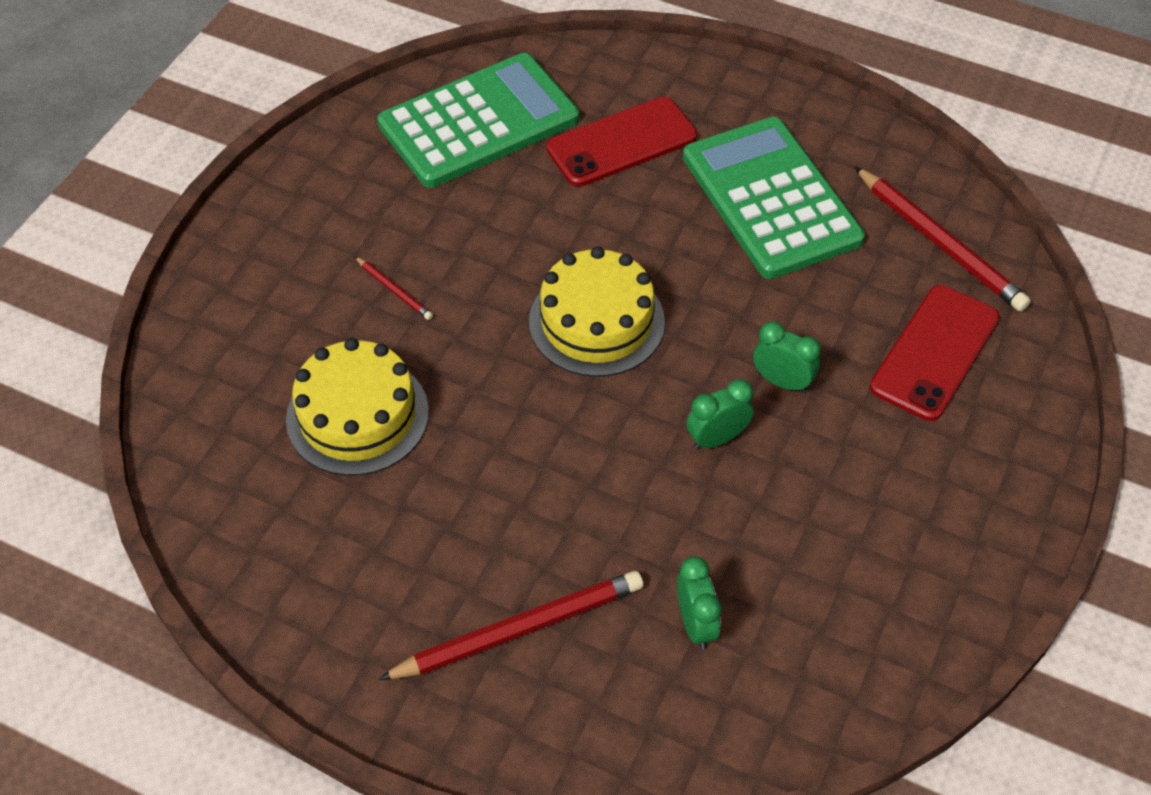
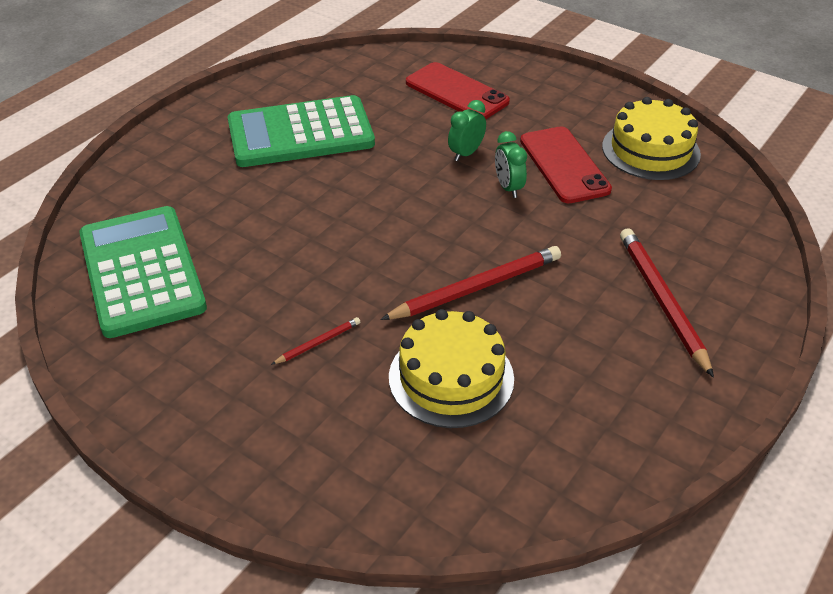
camera: 80 degrees left, 10 degrees down
yellow cake [529,246,665,377] -> yellow cake moved to [602,97,701,180]
red phone [546,97,697,187] -> red phone moved to [520,126,612,203]
green clock [677,557,721,649] -> none
red pencil [854,166,1031,312] -> red pencil moved to [380,246,561,320]

